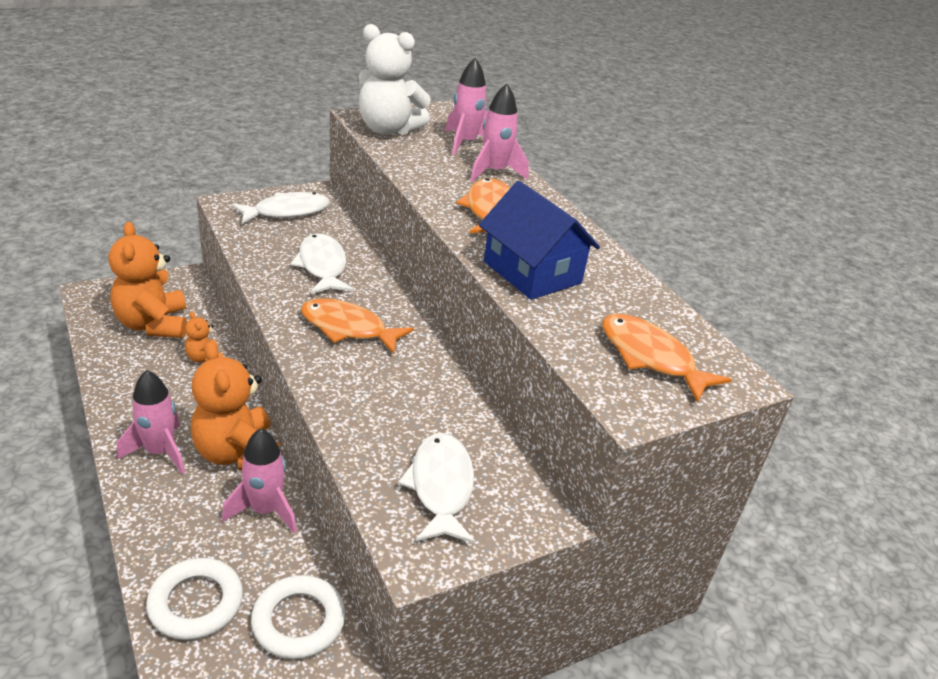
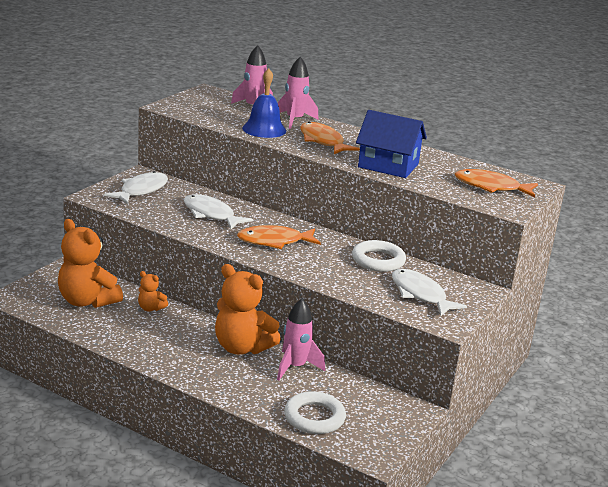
camera: 30 degrees left, 10 degrees down
pink rocket [117,370,185,474] -> none
white ring [251,575,345,659] -> white ring moved to [352,240,406,272]
white teddy bear [358,24,431,135] -> none
none -> blue bell [242,68,286,138]

